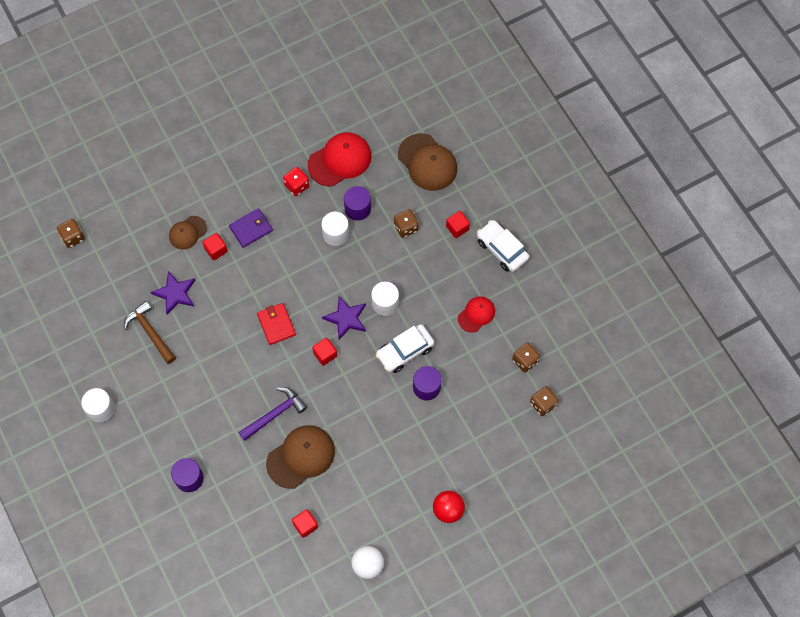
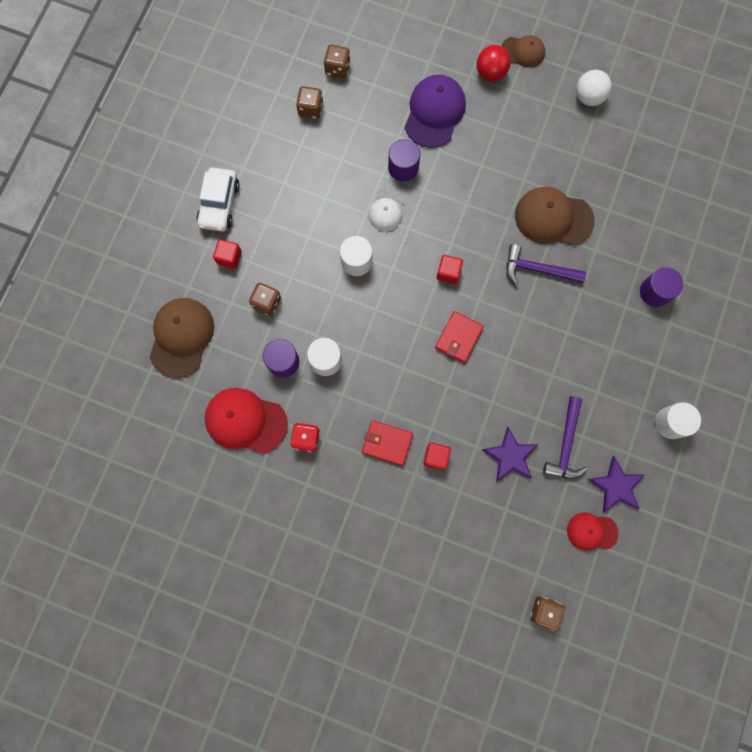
camera: 130 degrees left, 10 degrees up
brown hammer [124,301,176,364] -> purple hammer [543,396,588,479]
brown cap [169,216,207,250] -> brown cap moved to [501,35,545,68]
purple wallet [229,208,273,248] -> red wallet [362,420,413,466]
red cube [292,509,318,538] -> none
purple star [322,296,366,340] -> purple star moved to [588,456,645,512]
white car [376,324,435,373] -> white cap [368,187,405,232]
red cap [458,296,495,333] -> red cap moved to [567,512,619,551]
none -> purple cap [405,75,466,148]

